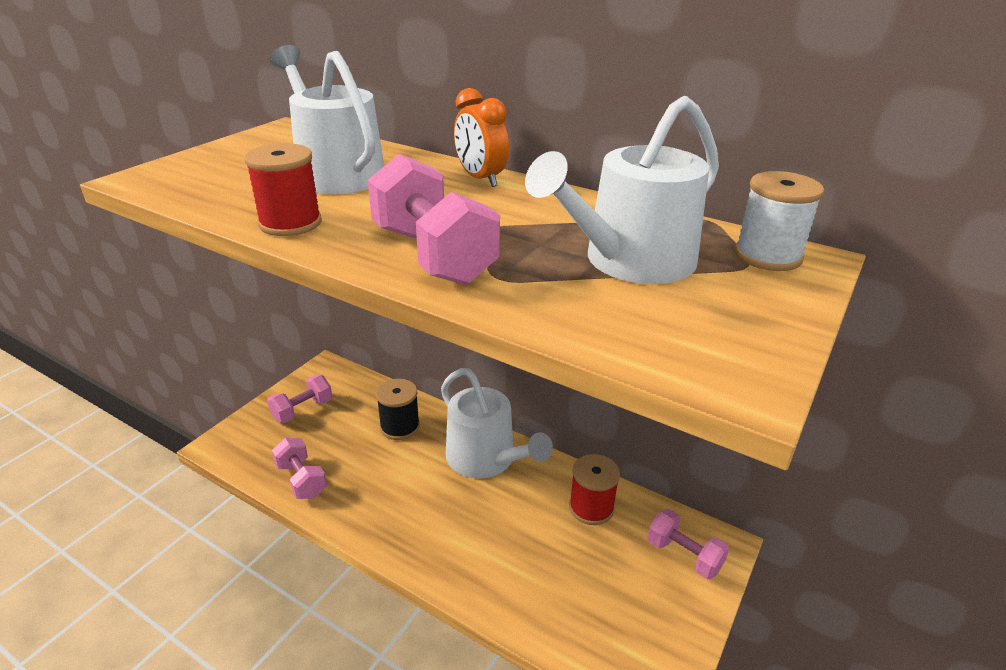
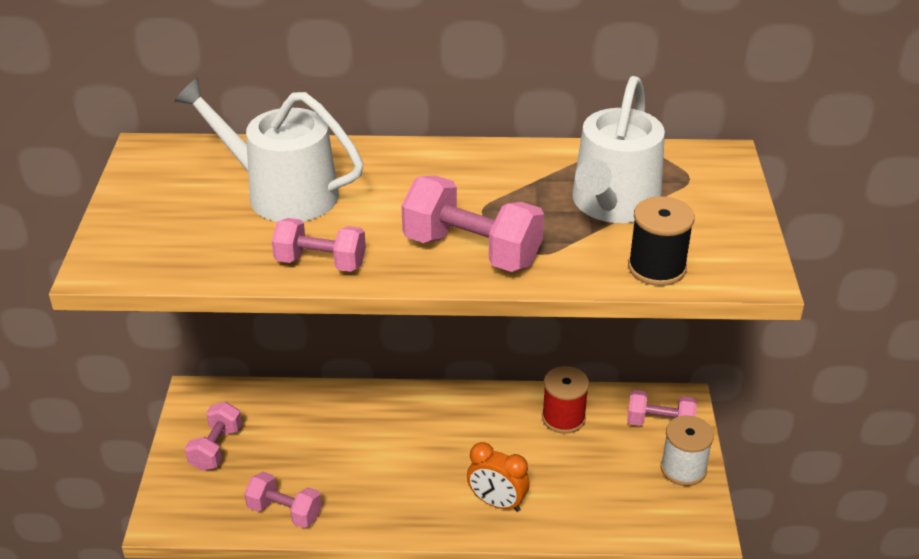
camera: 30 degrees left, 5 degrees up
red spool [244,143,322,236] -> pink dumbbell [272,218,366,272]
black spool [376,379,420,440] -> black spool moved to [628,196,695,286]
white watering can [441,368,553,479] -> none
orange clock [454,88,509,187] -> orange clock moved to [467,442,530,512]
white spool [735,171,824,271] -> white spool moved to [661,415,714,486]

